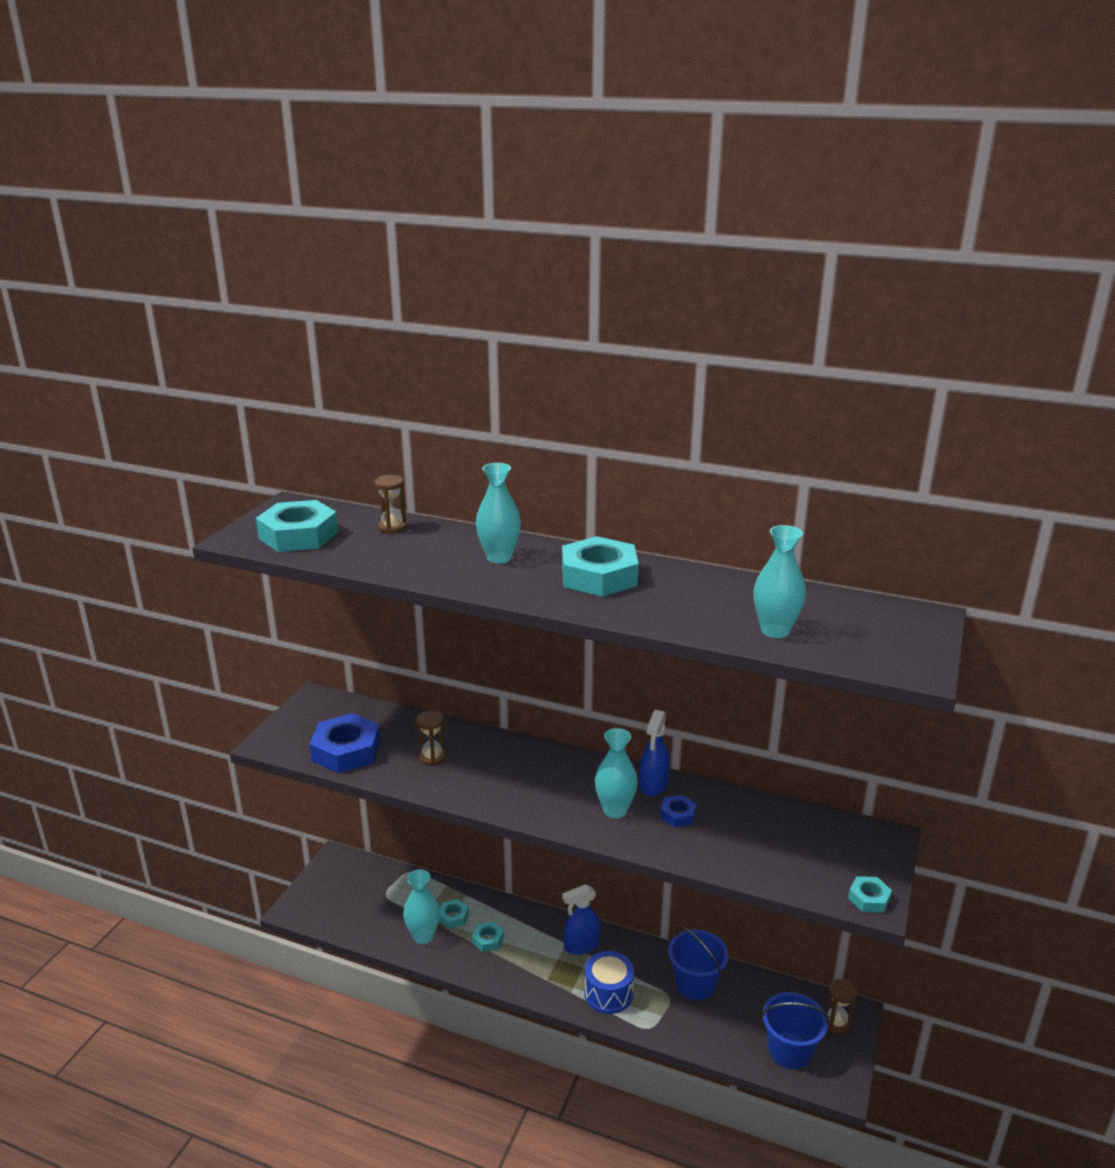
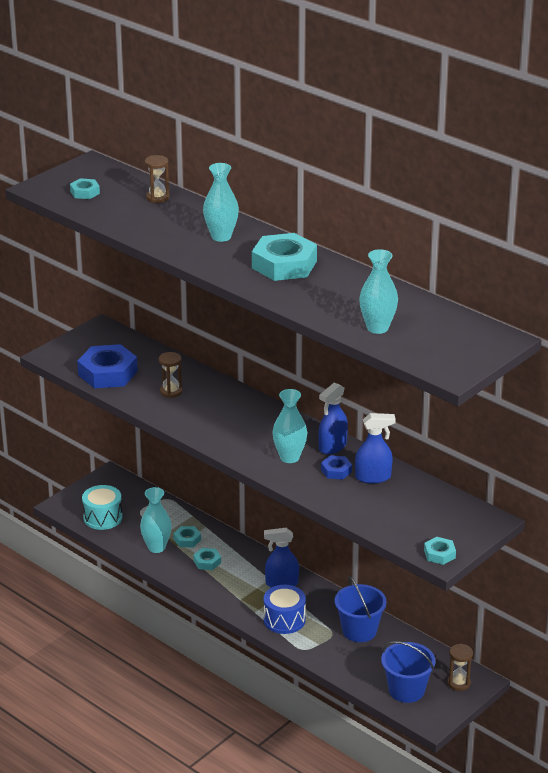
camera: 20 degrees right, 5 degrees up
turquoise nut [256,500,338,552] -> turquoise nut [70,178,100,199], size x0.49
none -> turquoise drum [82,485,122,530]
none -> blue spray bottle [355,413,396,484]

